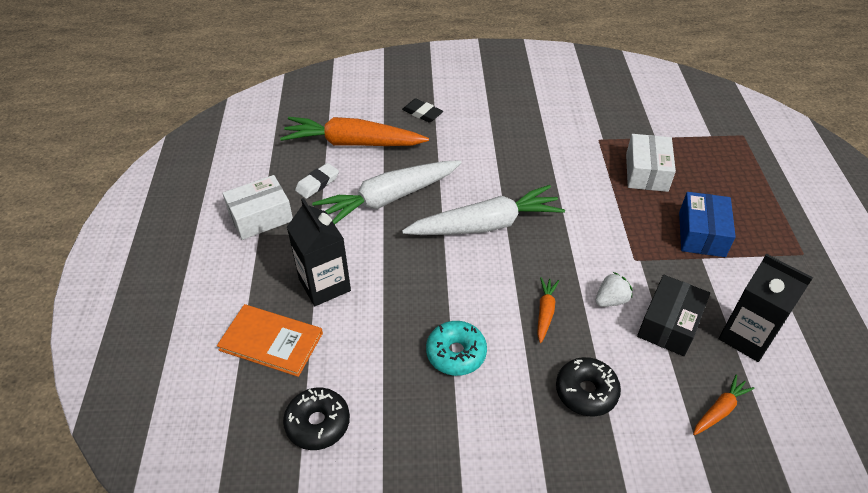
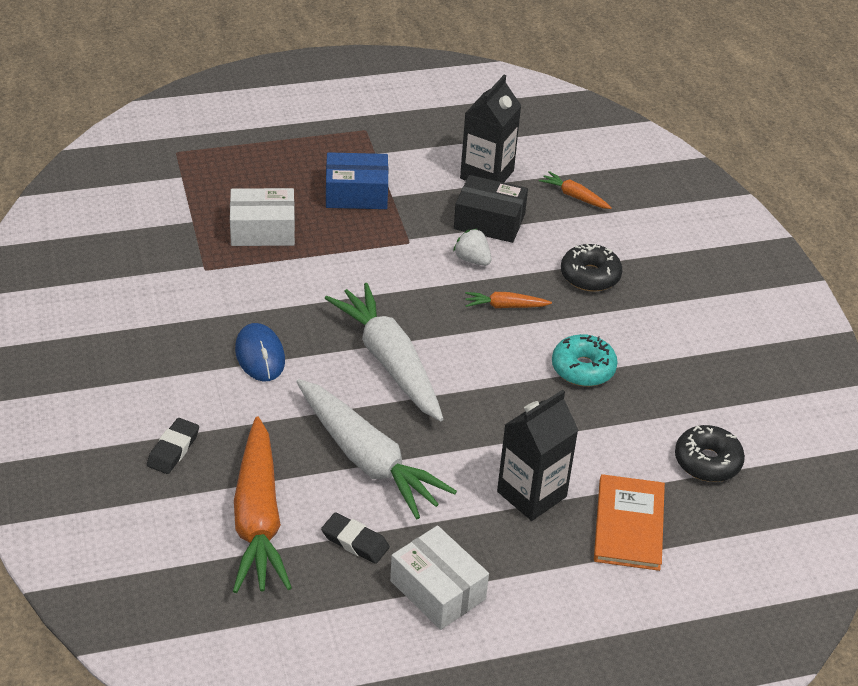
camera: 105 degrees left, 5 degrees down
white eraser [295,163,339,199] -> black eraser [321,512,390,564]
none -> blue mouse [235,323,285,381]

